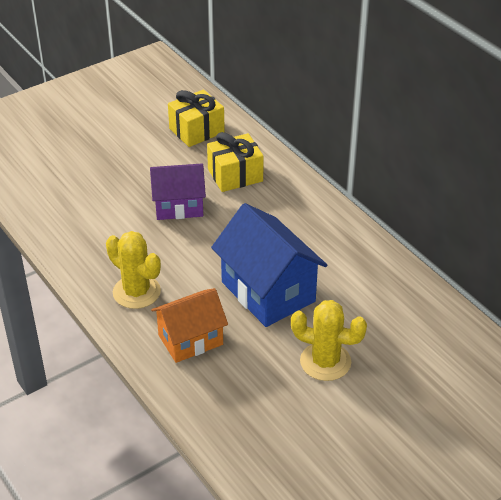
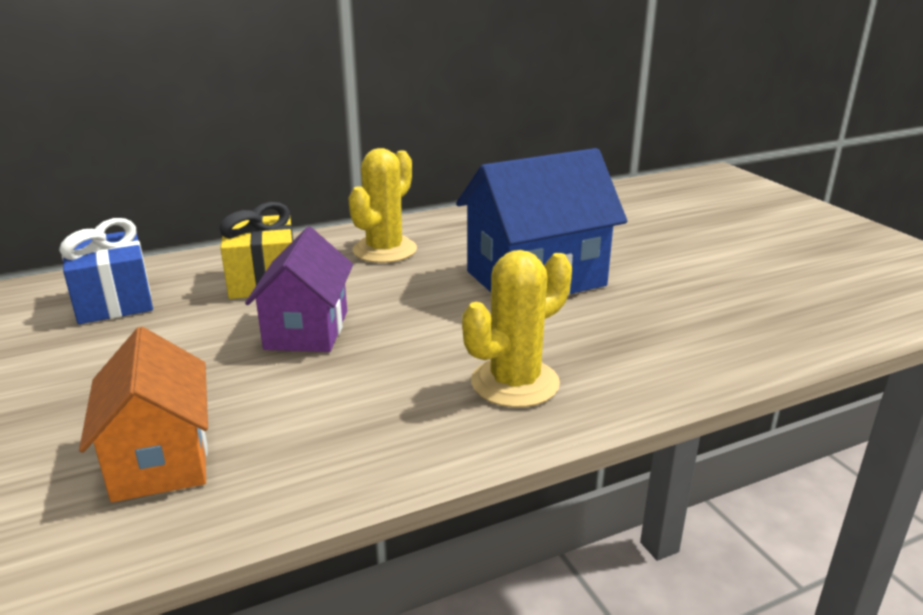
camera: 80 degrees left, 15 degrees down
orange house [151,288,228,363] -> orange house moved to [79,327,208,502]
yellow gift [168,89,225,147] -> blue gift [59,218,153,324]
yellow cactus [291,300,367,381] -> yellow cactus moved to [348,148,417,263]

